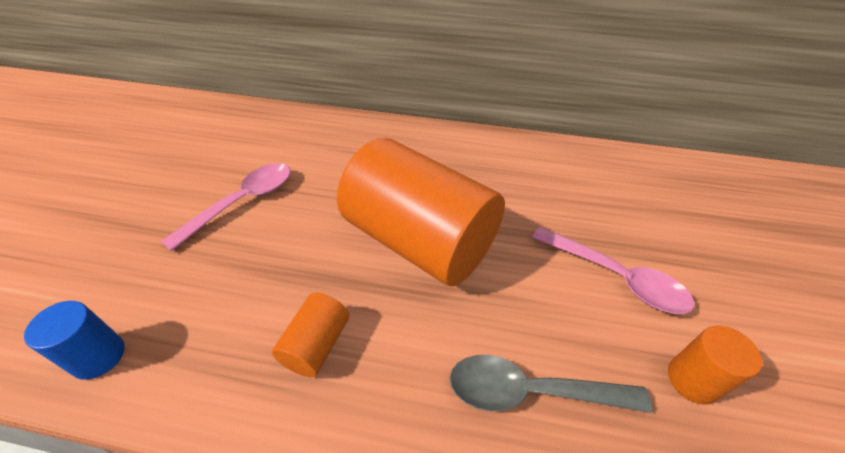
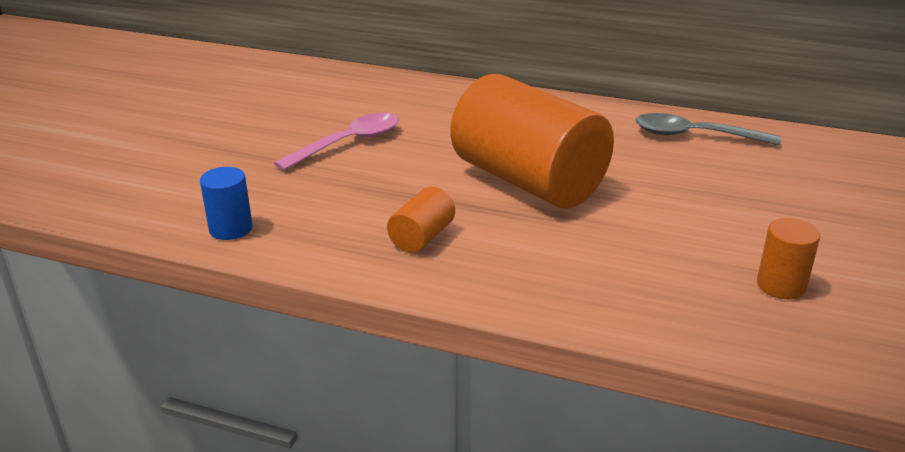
camera: 10 degrees right, 15 degrees down
grey spoon [449,355,652,413] -> grey spoon moved to [635,113,781,146]
pink spoon [532,227,694,314] -> none

